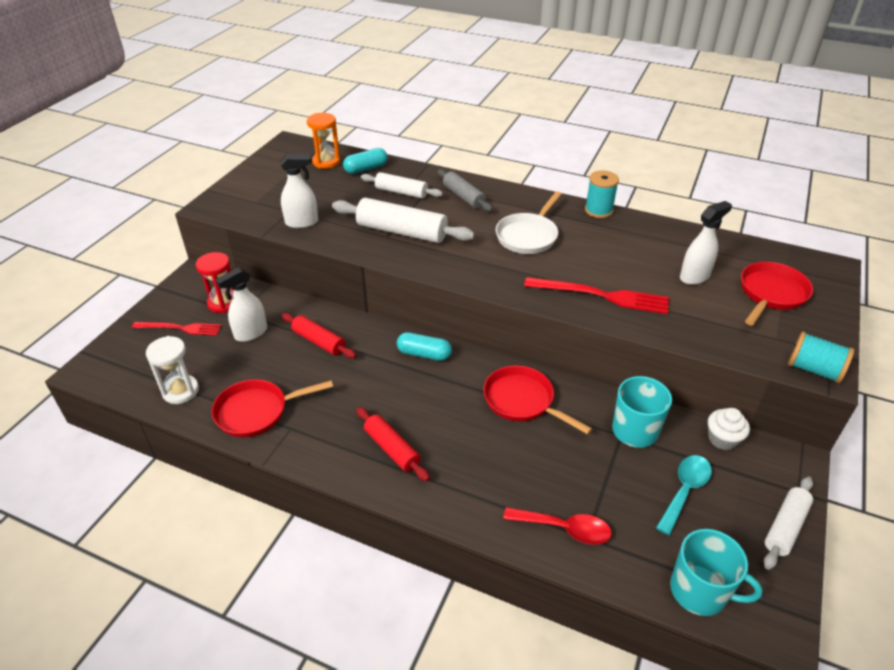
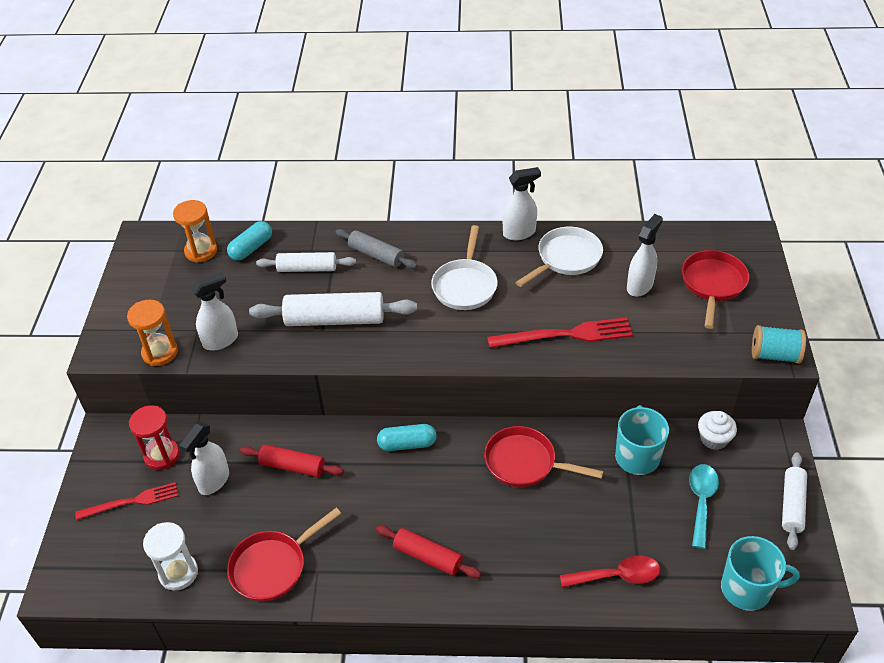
camera: 20 degrees left, 5 degrees up
turquoise spool [585,170,619,218] -> white spray bottle [503,167,541,240]
none -> orange hourglass [127,300,178,366]
none -> white pan [515,227,603,287]

